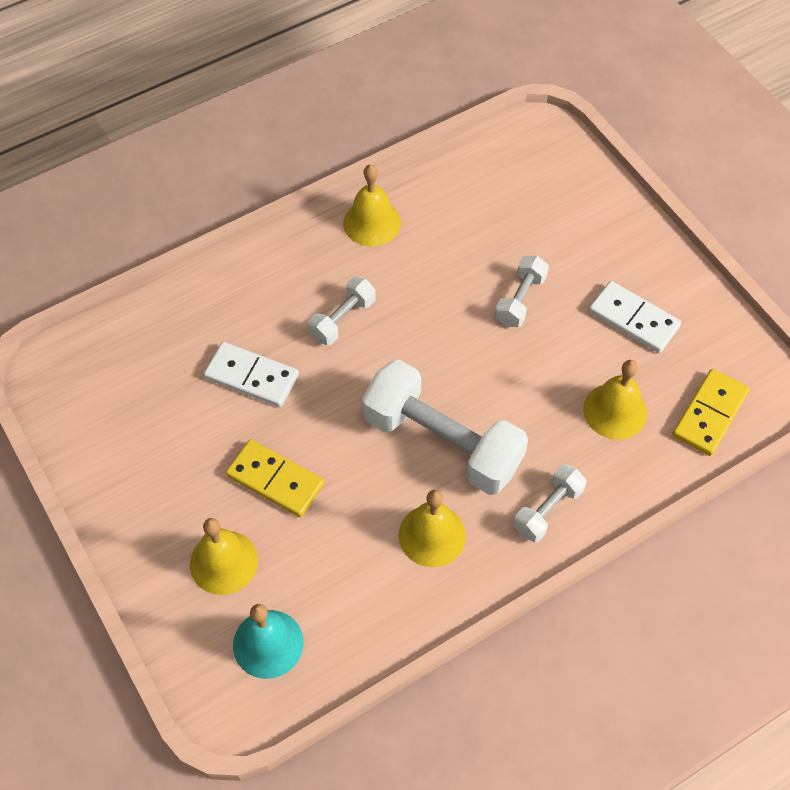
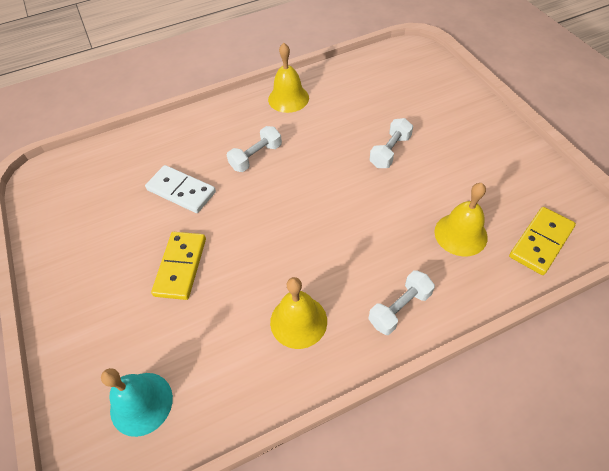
camera: 10 degrees right, 5 degrees down
yellow bell [190,518,258,595] -> none
yellow domino [226,439,324,517] -> yellow domino turned 60 degrees clockwise [151,232,206,300]
white dumbbell [362,360,528,495] -> none
white domino [589,281,681,353] -> none

